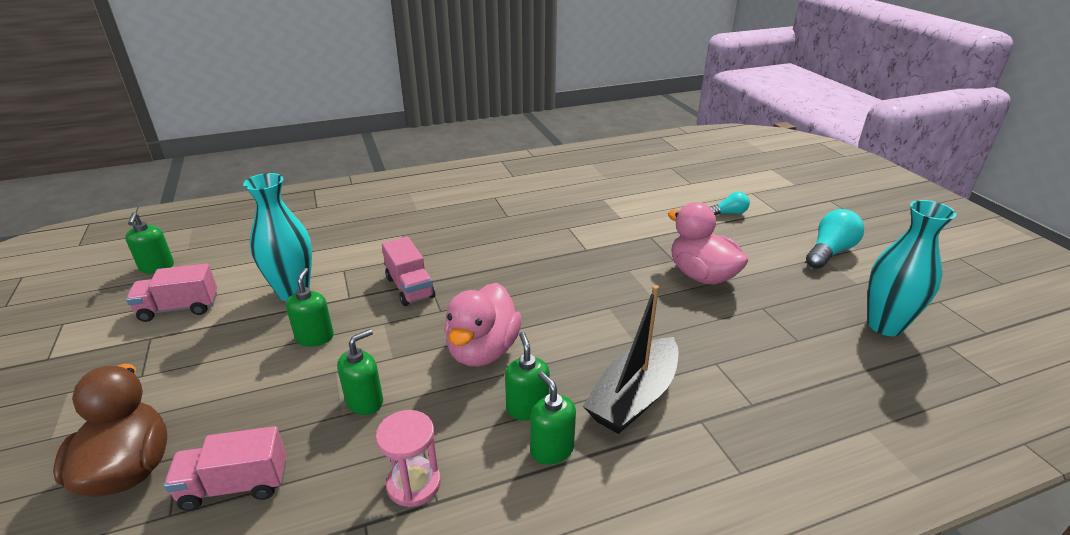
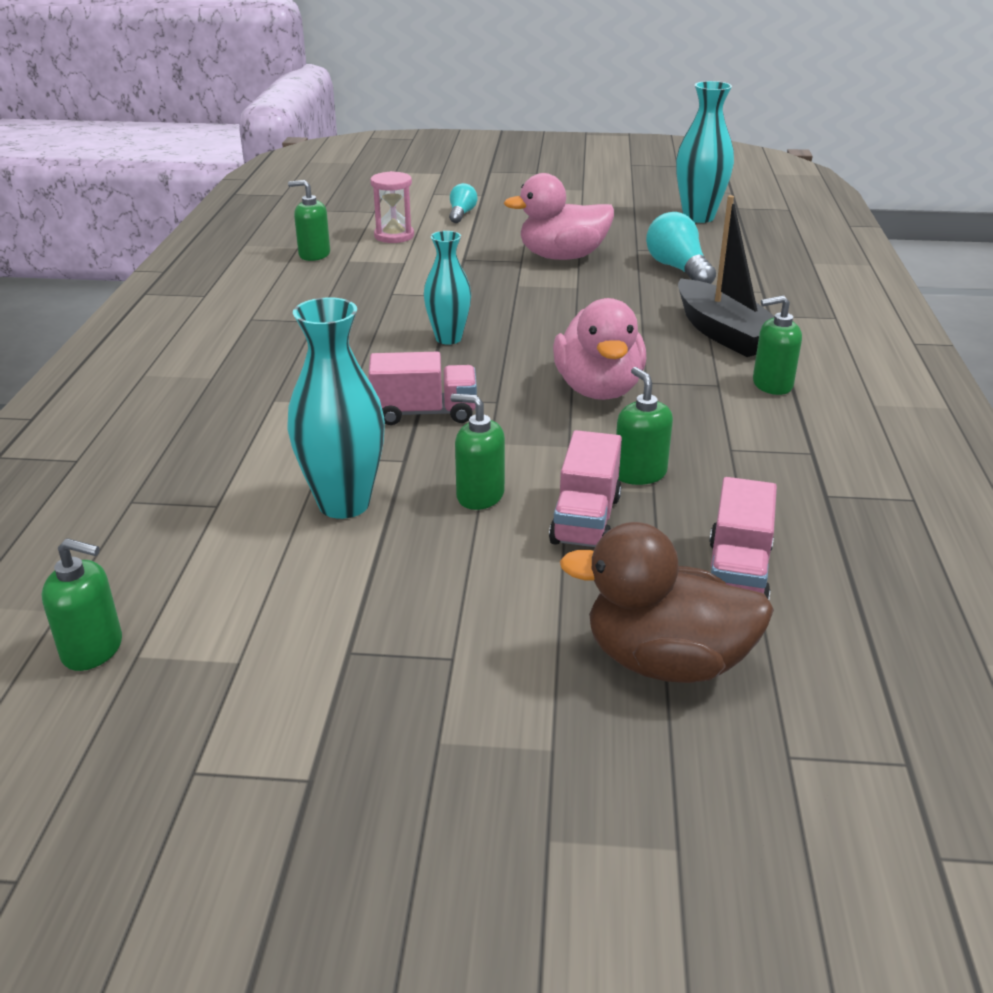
camera: 65 degrees left, 0 degrees up
pink truck [126,263,217,322] -> pink truck moved to [549,430,622,547]
pink hourglass [376,410,441,507] -> pink hourglass moved to [370,171,414,243]
pink duck [445,283,522,367] -> pink duck turned 45 degrees clockwise [553,298,646,400]
green soap dispenser [505,332,550,421] -> green soap dispenser moved to [288,180,330,261]
turquoise light bulb [806,209,864,269] -> turquoise light bulb moved to [646,212,716,284]
none -> turquoise vase [424,231,472,345]

